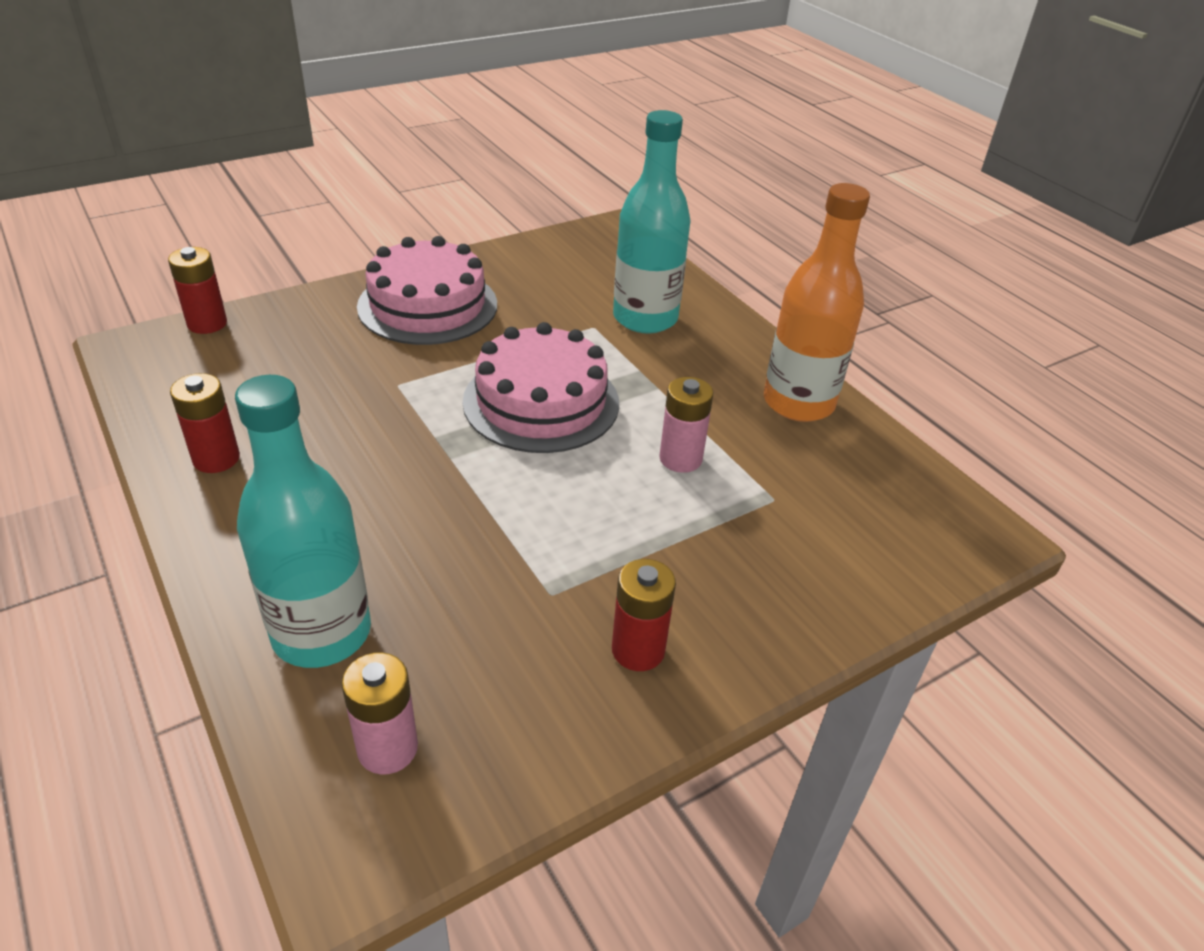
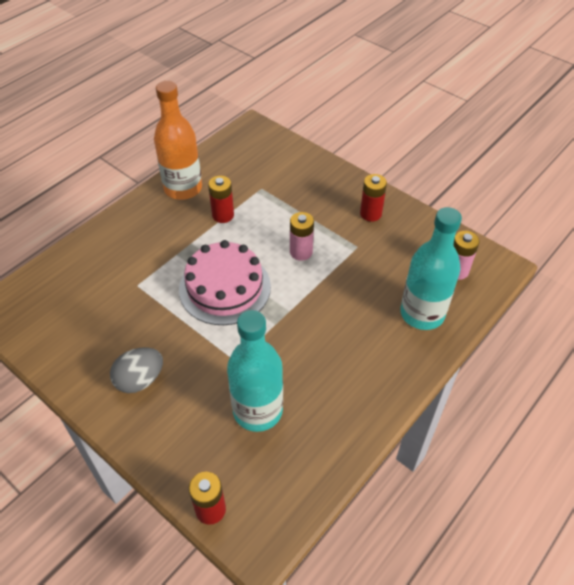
camera: 105 degrees left, 10 degrees up
red battery [170,373,240,473] -> red battery moved to [208,176,234,223]
pink cake [357,236,497,345] -> grey egg [110,348,163,393]
turquoise bottle [613,110,690,334] -> turquoise bottle moved to [227,310,283,432]
pink battery [659,377,713,473] -> pink battery moved to [290,212,314,261]

